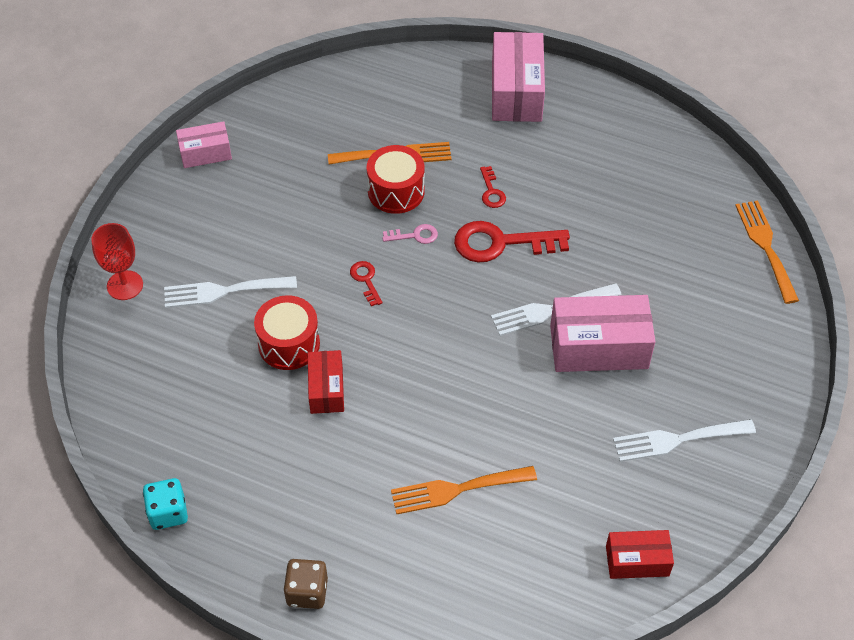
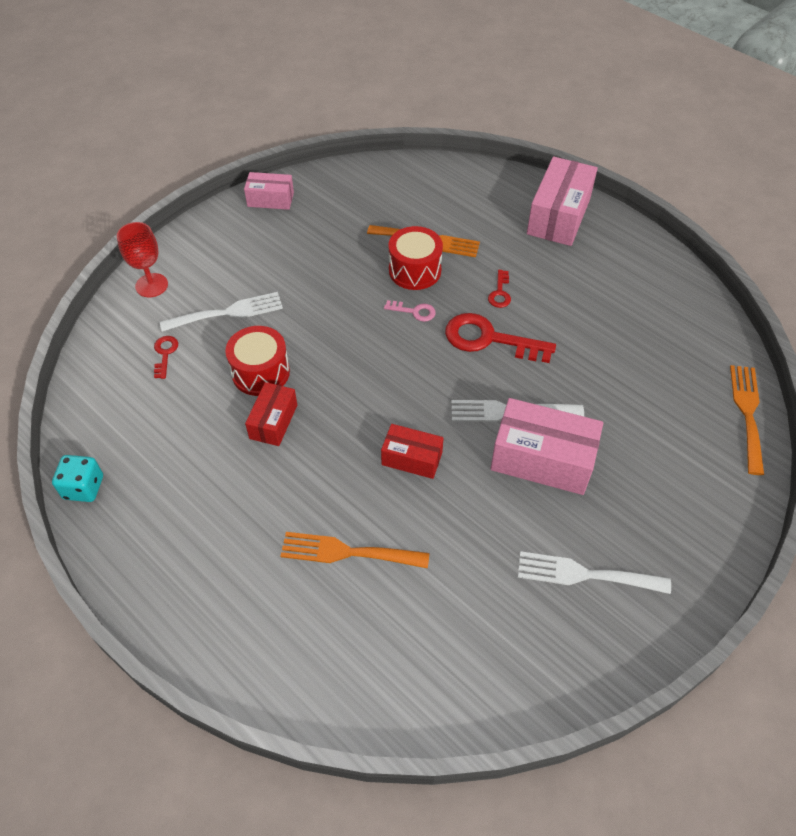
camera: 20 degrees right, 0 degrees up
white fork [164,276,297,308] -> white fork turned 150 degrees clockwise [160,292,283,332]
brown dice [283,559,328,609] -> none
red key [350,261,382,306] -> red key moved to [154,336,178,379]
red box [606,530,674,579] -> red box moved to [381,424,444,479]

